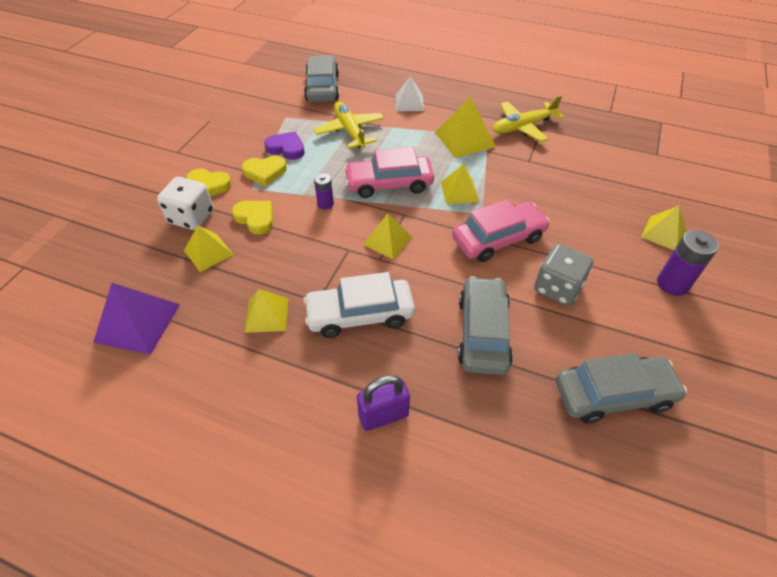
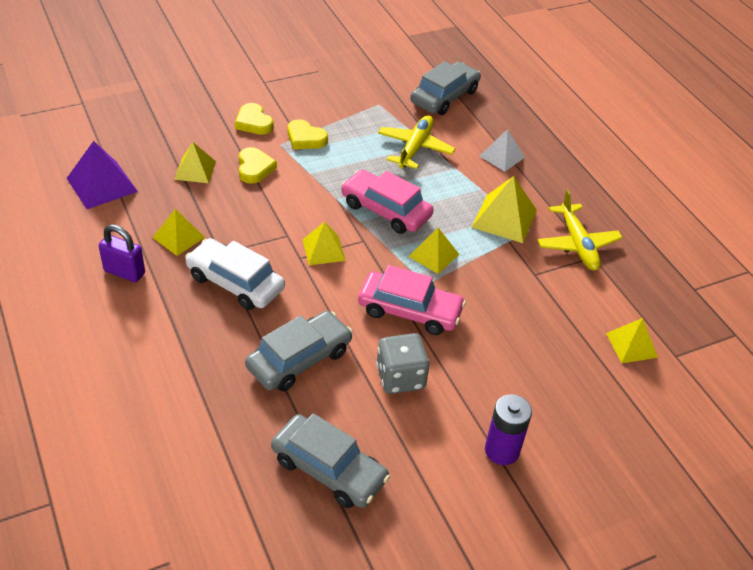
camera: 40 degrees right, 5 degrees down
white dice [157,177,213,230] -> none
purple heart [264,131,305,160] -> none
purple battery [314,173,334,210] -> none
purple padlock [357,375,410,431] -> purple padlock moved to [99,225,145,282]
yellow plane [492,95,564,142] -> yellow plane turned 120 degrees counterclockwise [537,190,622,270]
yellow pyramid [641,206,686,250] -> yellow pyramid moved to [606,318,658,363]

